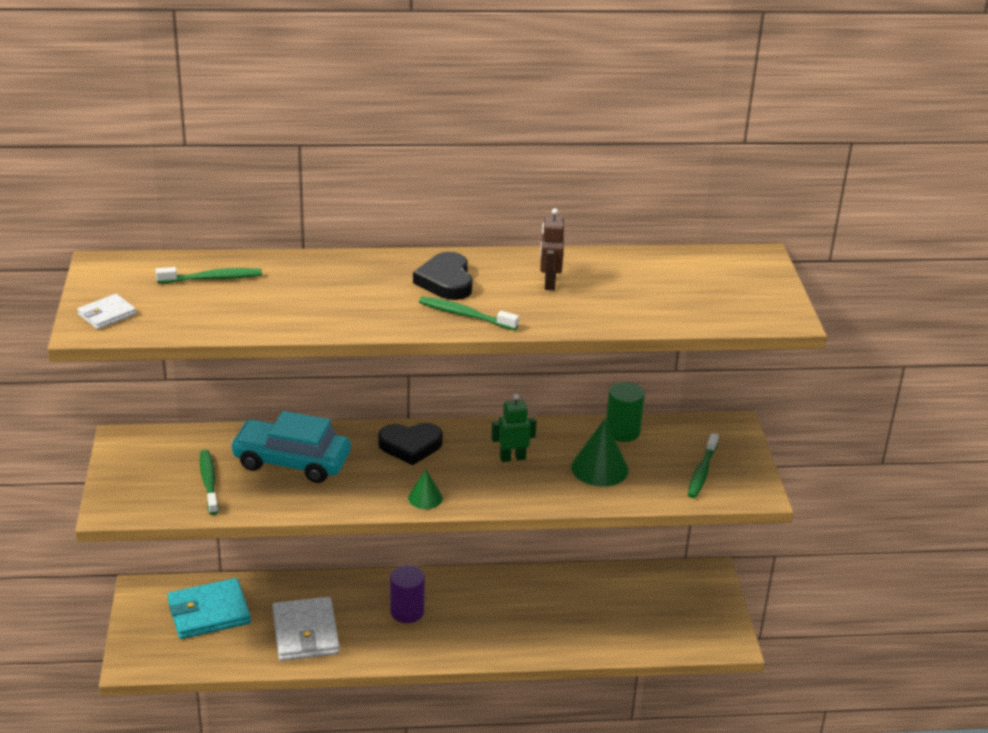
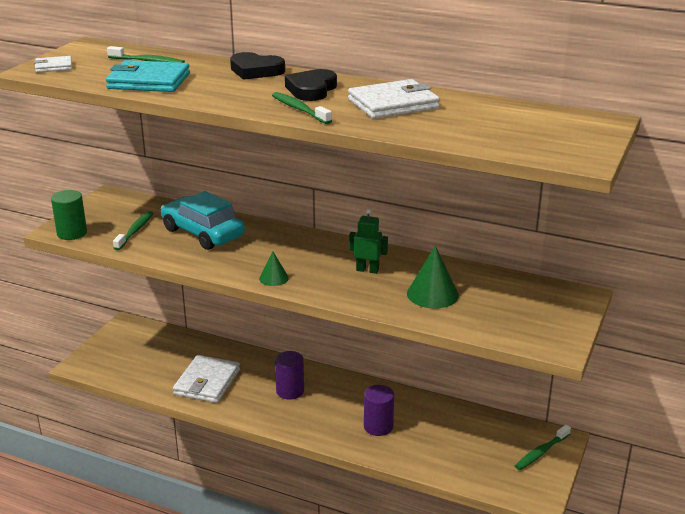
camera: 30 degrees right, 5 degrees down
turquoise wallet [168,578,251,639] -> turquoise wallet moved to [106,60,190,92]
black heart [378,423,443,465] -> black heart moved to [230,52,285,80]
brown robot [540,208,564,290] -> white wallet [348,79,440,119]
green cylinder [606,382,645,442] -> green cylinder moved to [51,190,87,240]
green toothbrush [688,433,719,498] -> green toothbrush moved to [515,425,571,470]
none -> purple cylinder [364,385,394,436]

